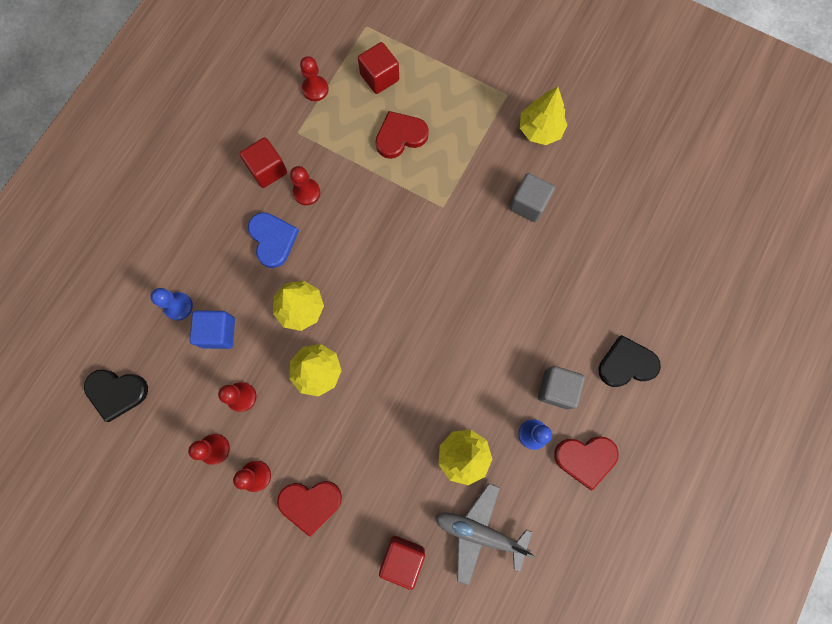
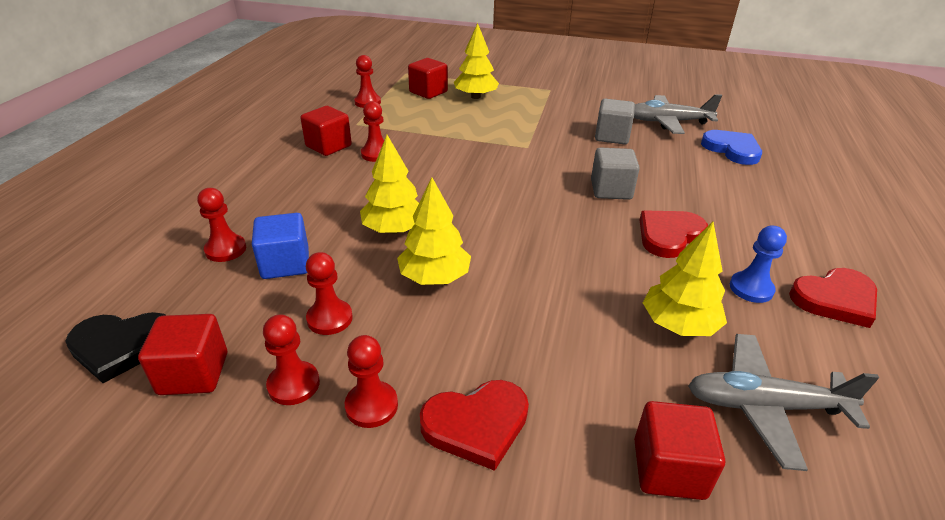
camera: 15 degrees left, 40 degrees down
blue pawn [150,288,193,321] -> red pawn [197,188,246,262]
blue heart [248,212,299,268] -> blue heart moved to [701,130,762,165]
red heart [375,111,429,159] -> red heart moved to [640,210,708,258]
yellow tree [520,87,567,145] -> yellow tree moved to [454,23,499,99]
grey cube [538,366,585,409] -> grey cube moved to [591,147,640,200]
black heart [598,335,661,387] -> none
none -> red cube [138,314,227,395]
none -> grey plane [634,94,722,134]

